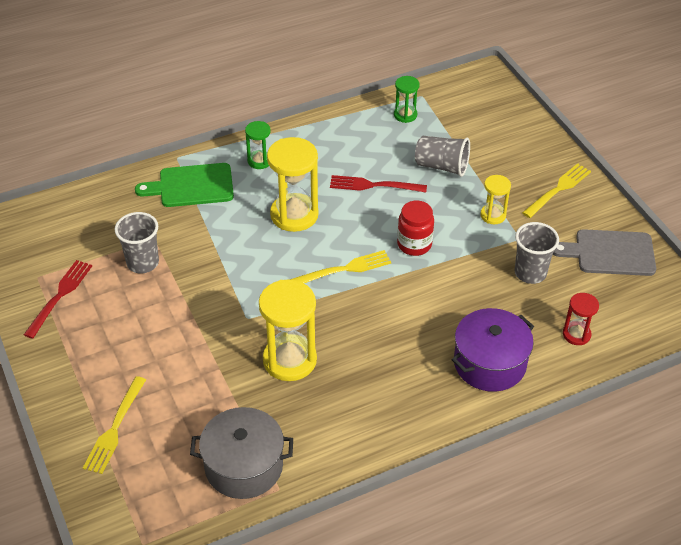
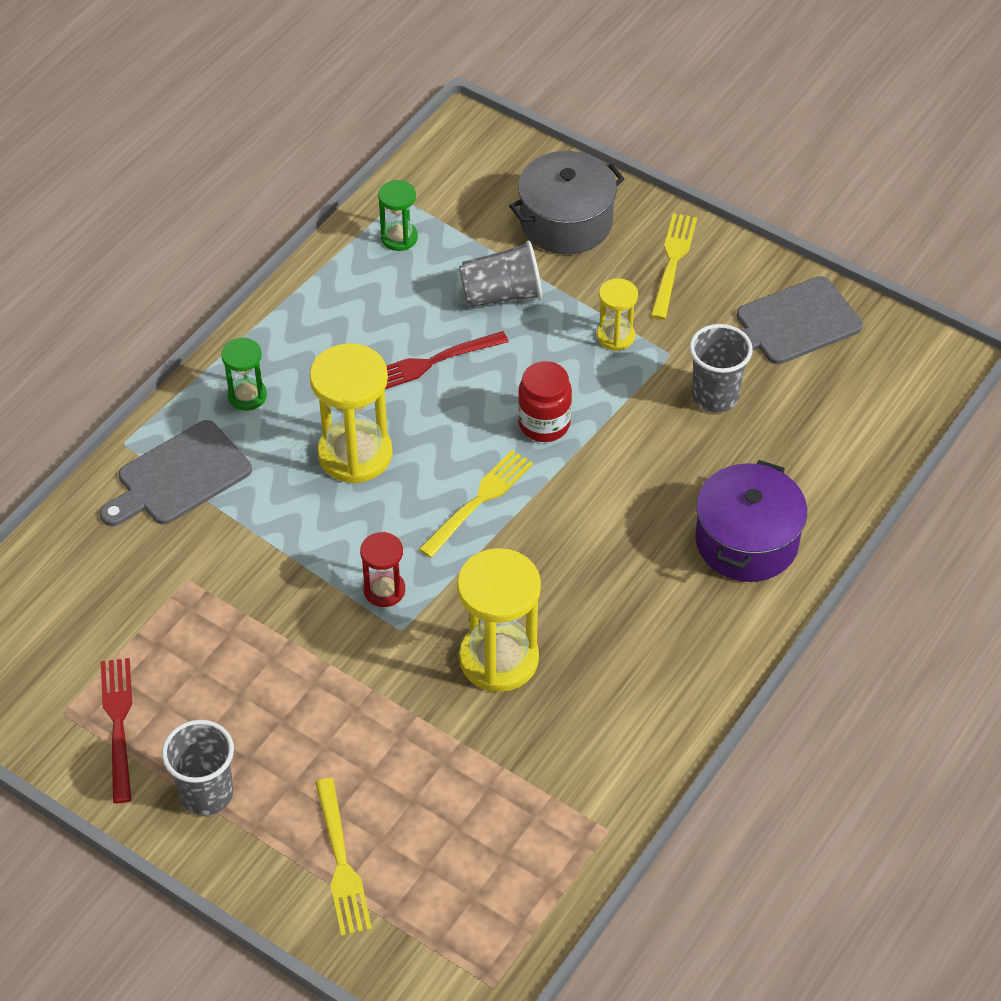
camera: 30 degrees left, 5 degrees up
grey cup [115,212,159,273] -> grey cup moved to [162,720,234,816]
green cutting board [135,163,234,207] -> grey cutting board [100,420,252,526]
grey pot [190,407,293,499] -> grey pot moved to [509,151,624,254]
red hourglass [563,293,599,345] -> red hourglass moved to [360,532,405,607]

